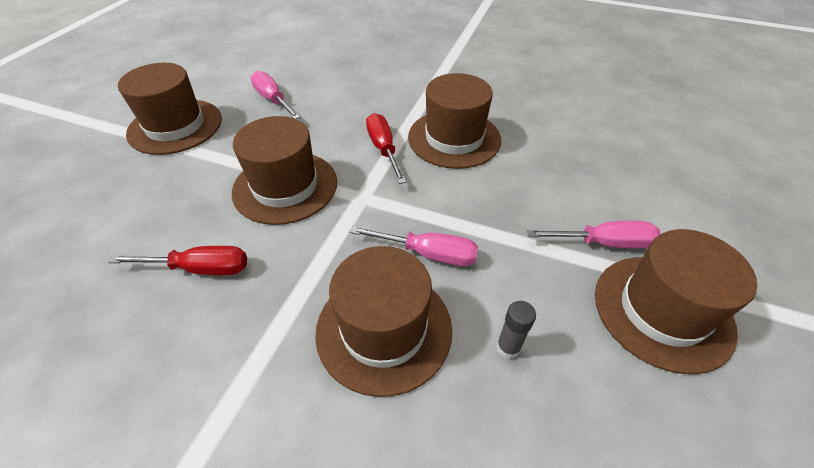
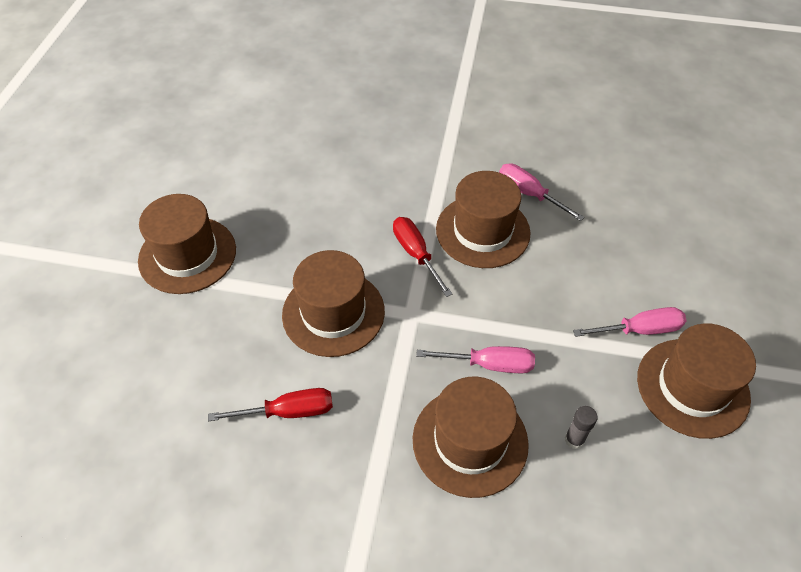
camera: 10 degrees left, 5 degrees up
pink screwdriver [251,71,300,119] -> pink screwdriver moved to [499,163,584,221]

